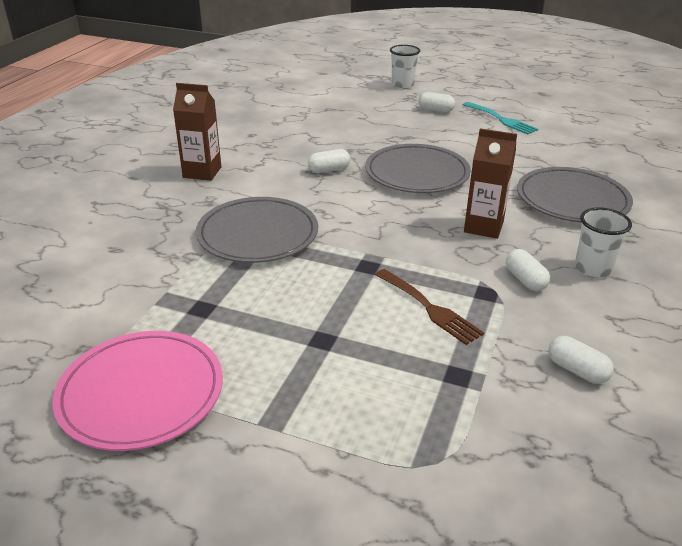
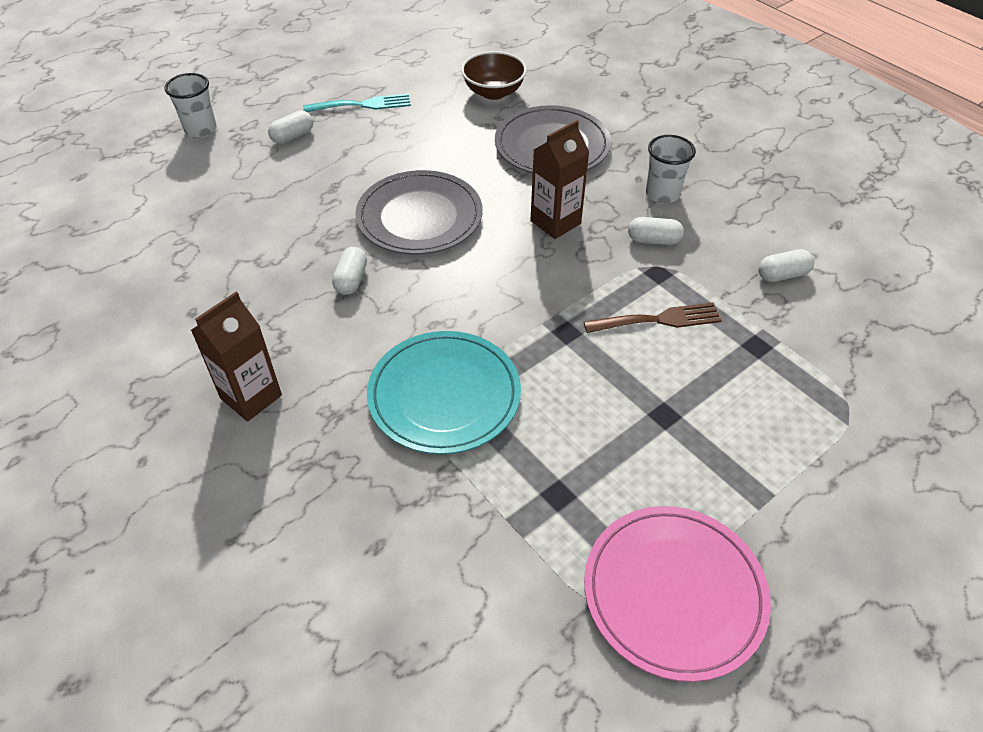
camera: 60 degrees left, 15 degrees up
grey plate [196,197,318,263] -> turquoise plate [367,331,521,454]
none -> brown bowl [461,51,527,100]

